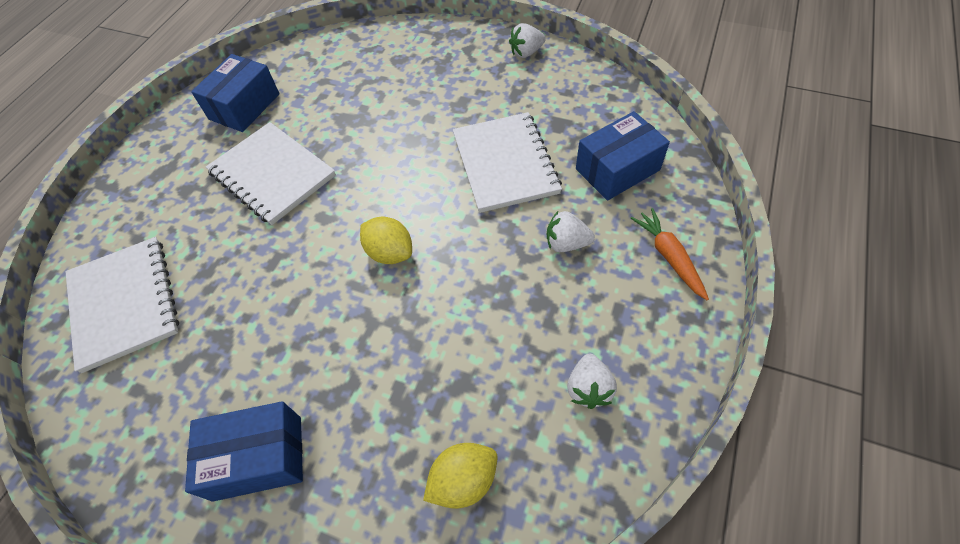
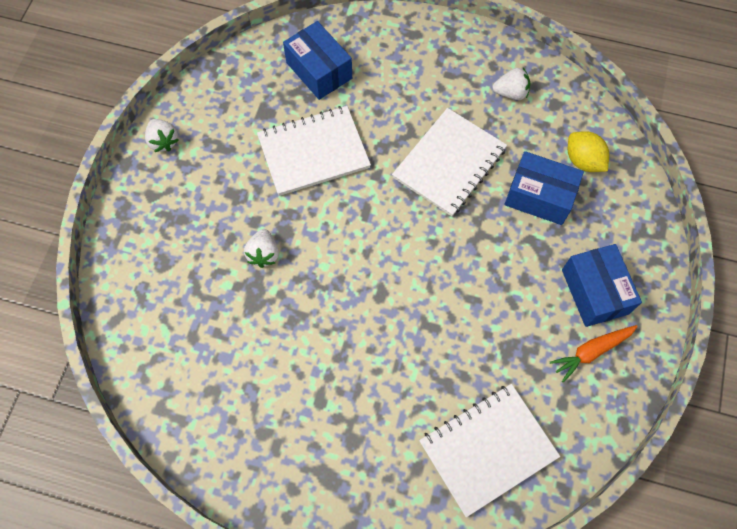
camera: 100 degrees left, 10 degrees up
blue box [191,54,279,132] -> blue box moved to [505,151,584,225]
white notebook [206,122,336,225] -> white notebook moved to [392,108,507,216]
yellow lemon [360,217,412,264] -> none
white strawberry [547,211,595,252] -> white strawberry moved to [244,229,279,268]
orange carrot [631,208,709,301] -> orange carrot moved to [550,325,638,382]

